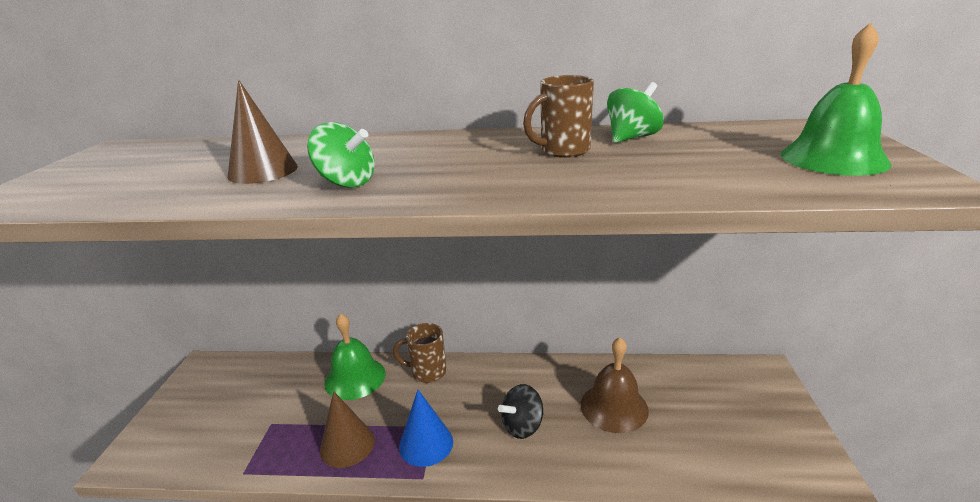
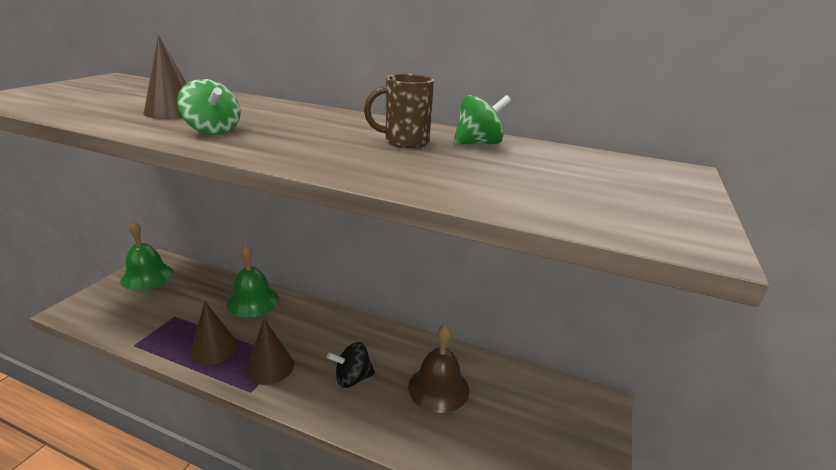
camera: 15 degrees right, 0 degrees up
brown mug [393,323,447,383] -> none
blue cone [399,390,453,467] -> brown cone [246,319,294,385]
green bell [781,22,892,176] -> green bell moved to [120,221,174,290]

